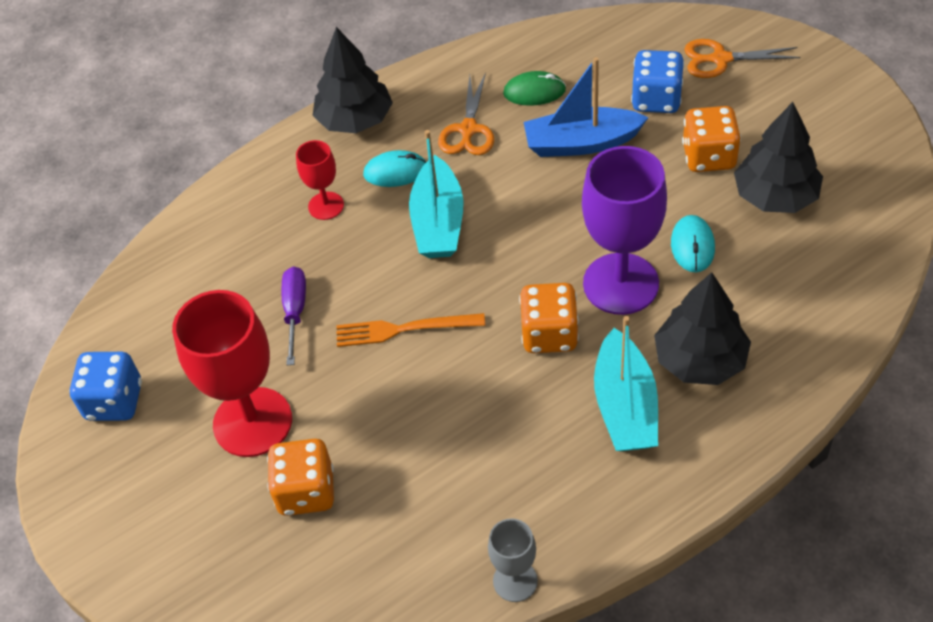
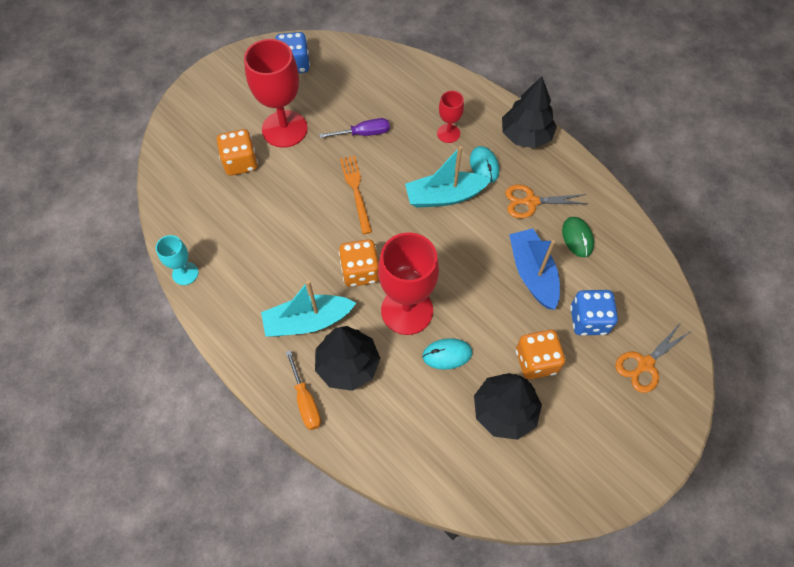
camera: 75 degrees right, 10 degrees up
grey goblet [488,518,538,602] -> turquoise goblet [156,235,198,285]
purple goblet [582,146,667,315] -> red goblet [378,232,439,335]
orange scissors [684,39,800,78] -> orange scissors turned 120 degrees counterclockwise [615,323,691,393]
none -> orange screwdriver [286,350,321,430]

